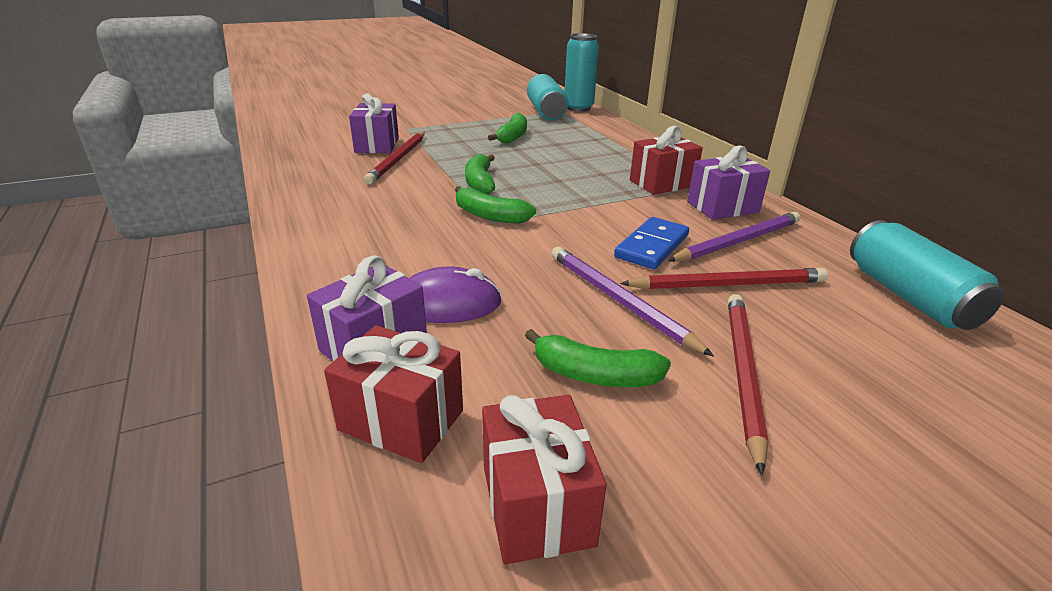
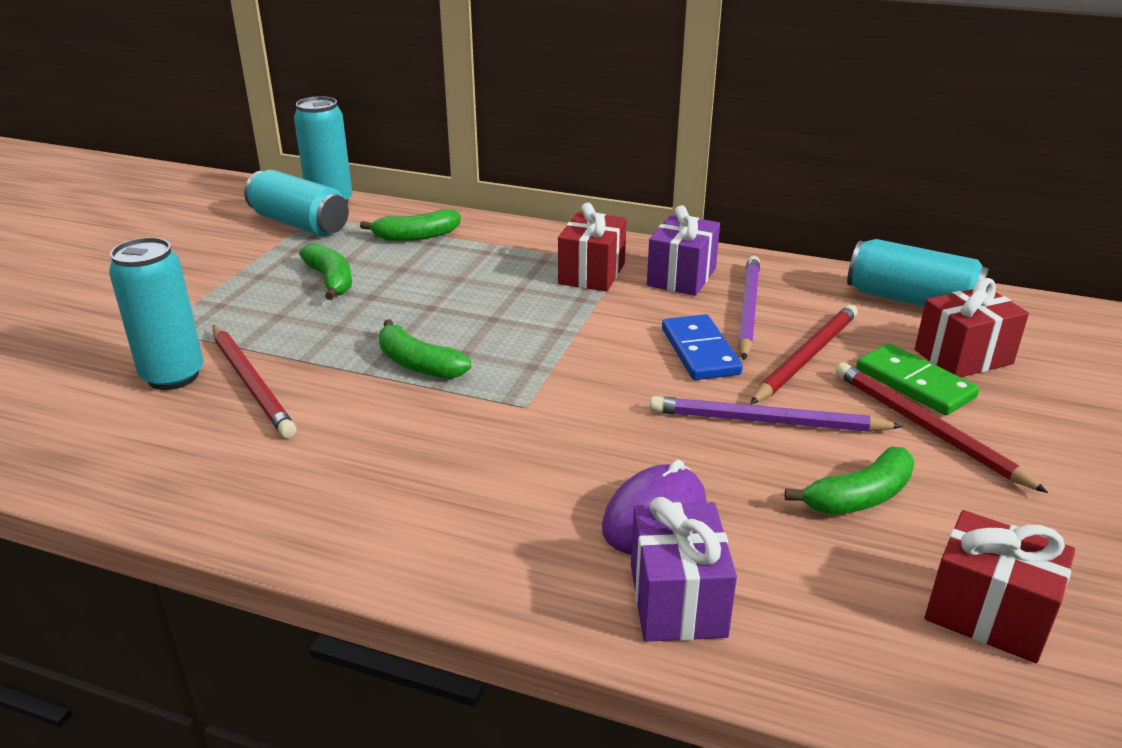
camera: 45 degrees left, 0 degrees up
red gift [324,325,463,463] -> red gift moved to [915,278,1029,377]
purple gift [349,93,399,153] -> turquoise can [109,237,204,390]
green banana [455,186,536,224] -> green banana moved to [360,209,461,241]
none -> green domino [856,343,979,415]

